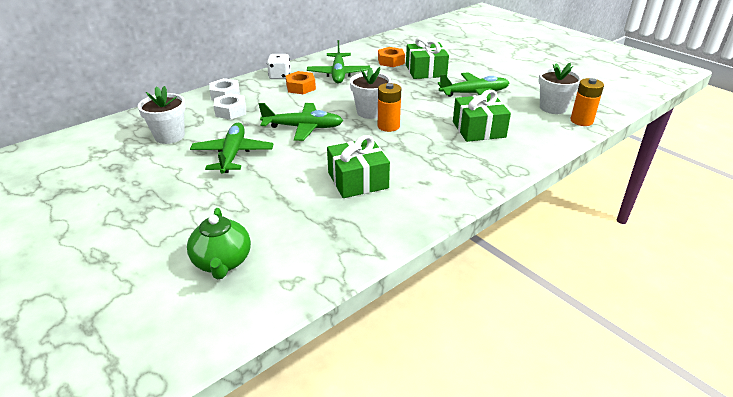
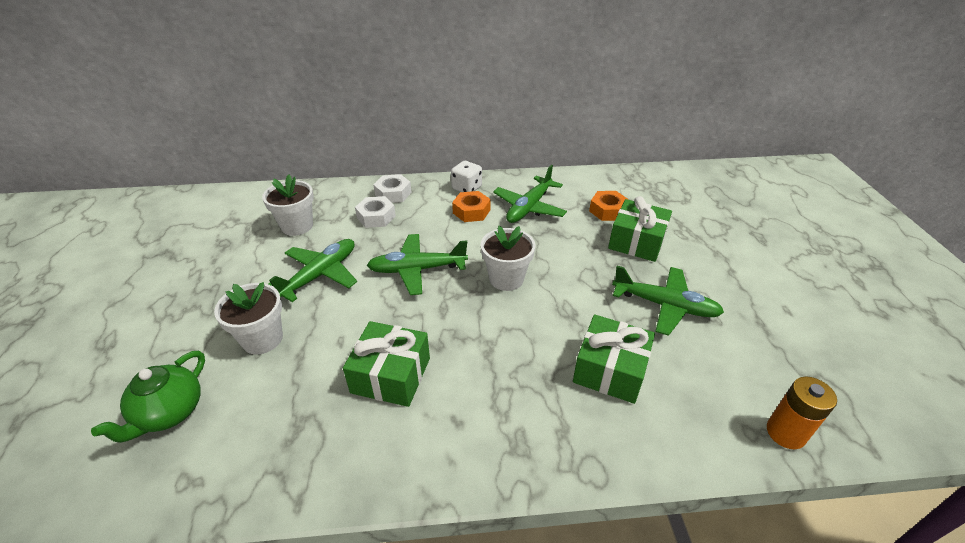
camera: 35 degrees right, 5 degrees up
green plane [259,103,343,141] -> green plane turned 135 degrees clockwise [367,234,468,295]
orange battery [378,83,401,132] -> none
white flower pot [538,63,582,114] -> white flower pot moved to [214,282,283,354]

